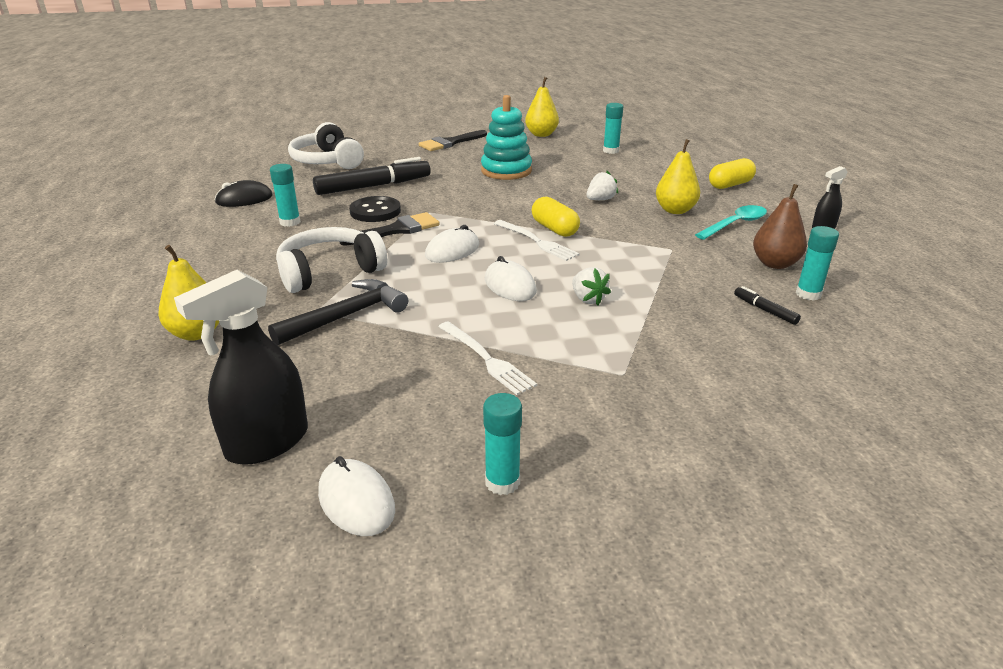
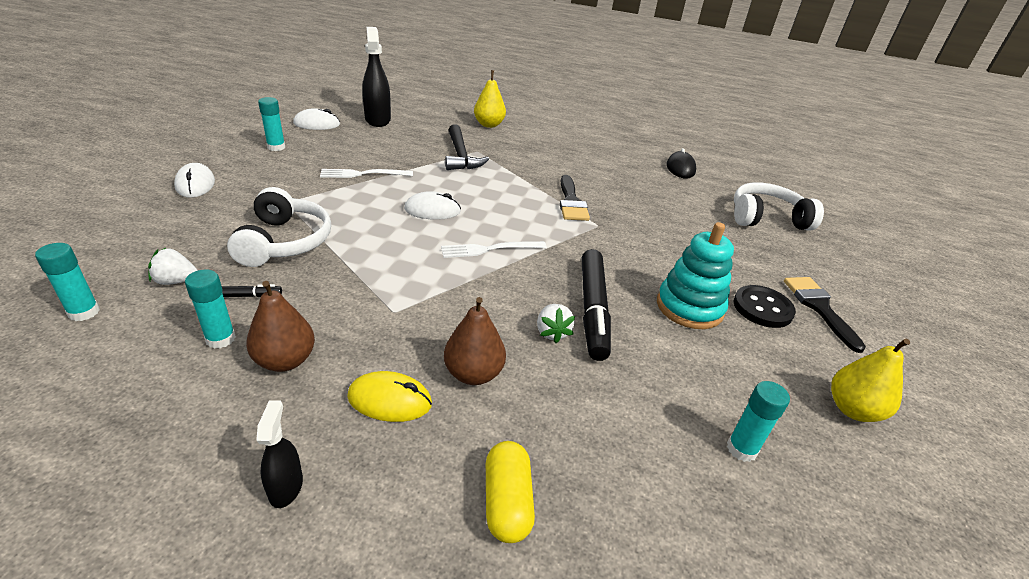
camera: 115 degrees right, 5 degrees up
turquoise glue stick [270,164,300,227] -> turquoise glue stick moved to [35,243,100,321]
white headphones [276,227,387,293] -> white headphones moved to [227,187,331,267]
black marker [313,157,431,195] -> black marker moved to [581,249,611,361]
black button [349,196,401,222] -> black button moved to [734,285,796,328]
white mouse [425,225,479,263] -> white mouse moved to [174,163,215,198]
yellow capsule [532,197,580,237] -> none
white strawberry [572,267,611,305] -> white strawberry moved to [148,247,198,285]
yellow pear [656,139,700,214] -> brown pear [444,297,506,385]
turquoise spoon [695,205,767,240] -> yellow mouse [347,371,432,422]

